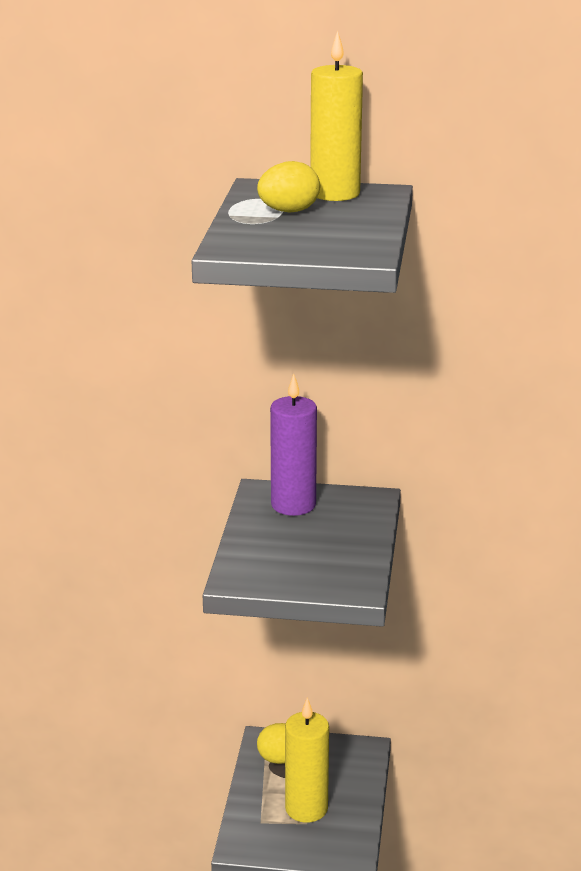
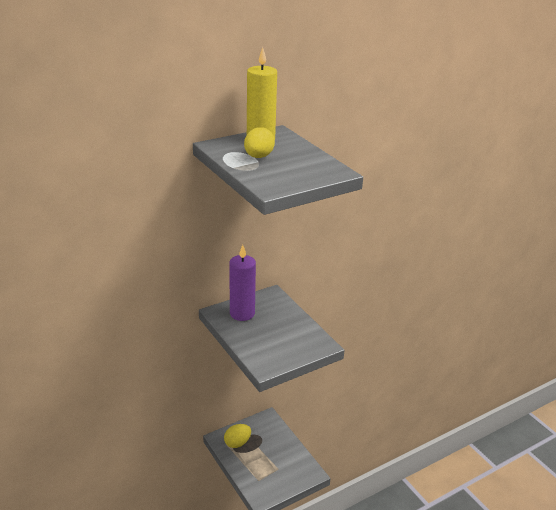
camera: 40 degrees left, 5 degrees up
yellow candle [285,698,329,823] -> none

